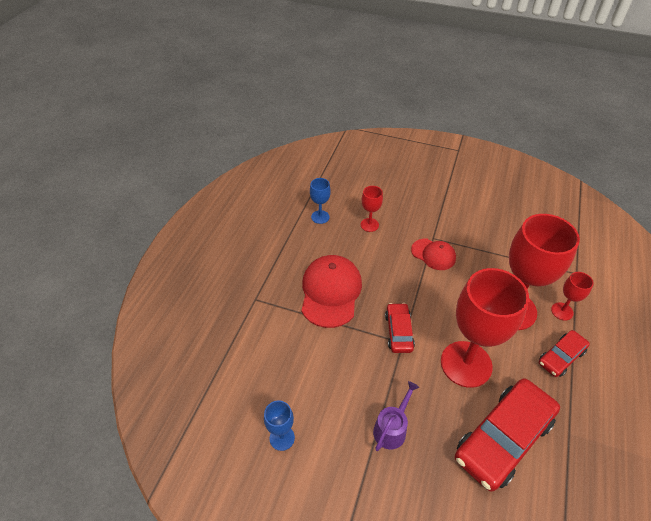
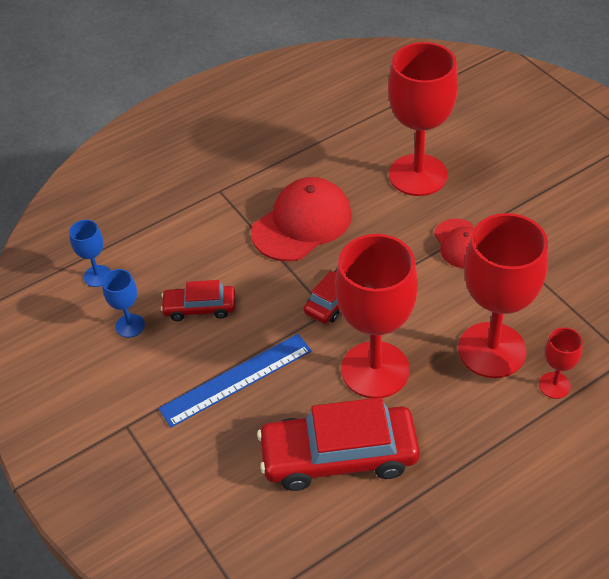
camera: 40 degrees right, 0 degrees up
blue goblet [310,178,331,224] -> blue goblet moved to [69,220,111,287]
red goblet [361,186,383,232] -> red goblet [388,42,458,196], size x2.22
purple watering can [373,381,419,451] -> blue ruler [158,334,312,428]
red car [539,330,590,377] -> red car moved to [161,280,235,321]

